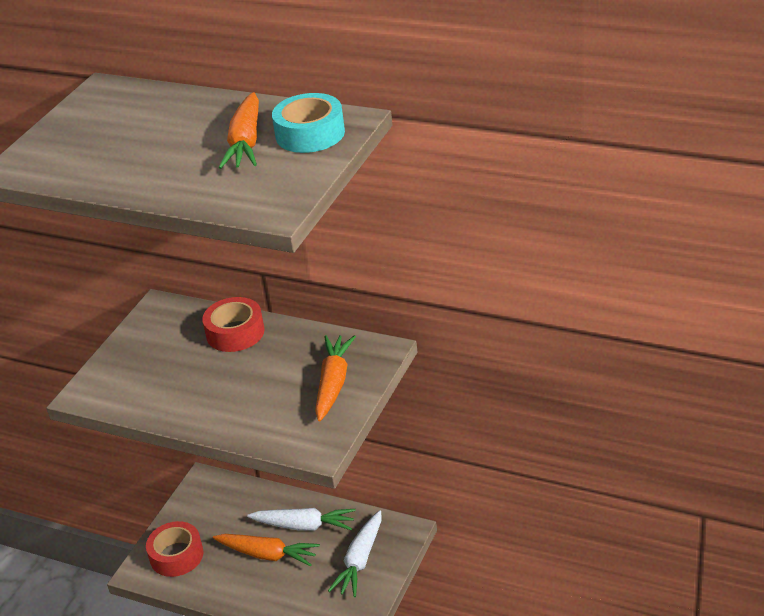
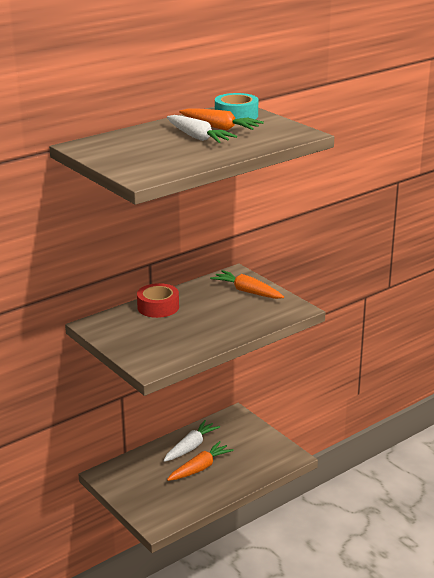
camera: 65 degrees left, 10 degrees down
red tape [146,521,204,577] -> none
white carrot [328,510,381,597] -> white carrot moved to [167,115,237,143]

